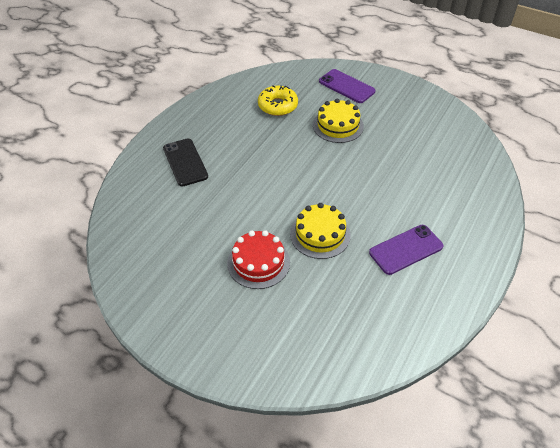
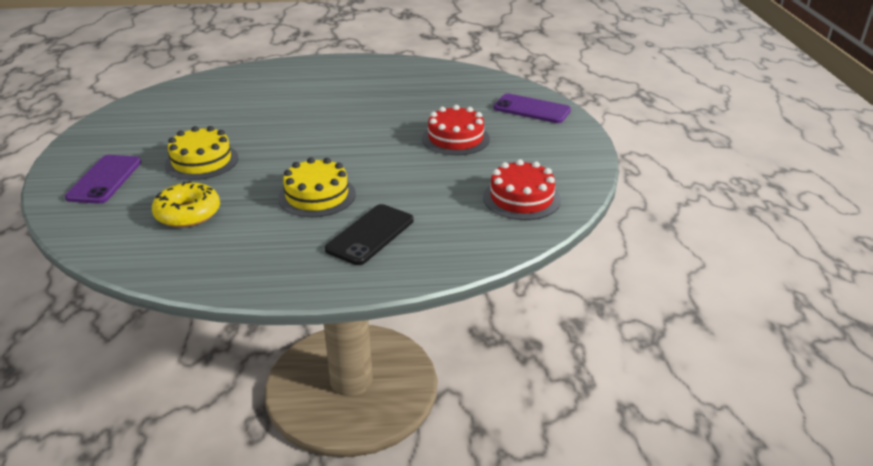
camera: 125 degrees left, 15 degrees down
yellow cake [290,203,351,259] -> yellow cake moved to [278,157,356,217]
purple phone [369,225,444,275] -> purple phone moved to [493,94,571,123]
none -> red cake [483,159,561,220]

